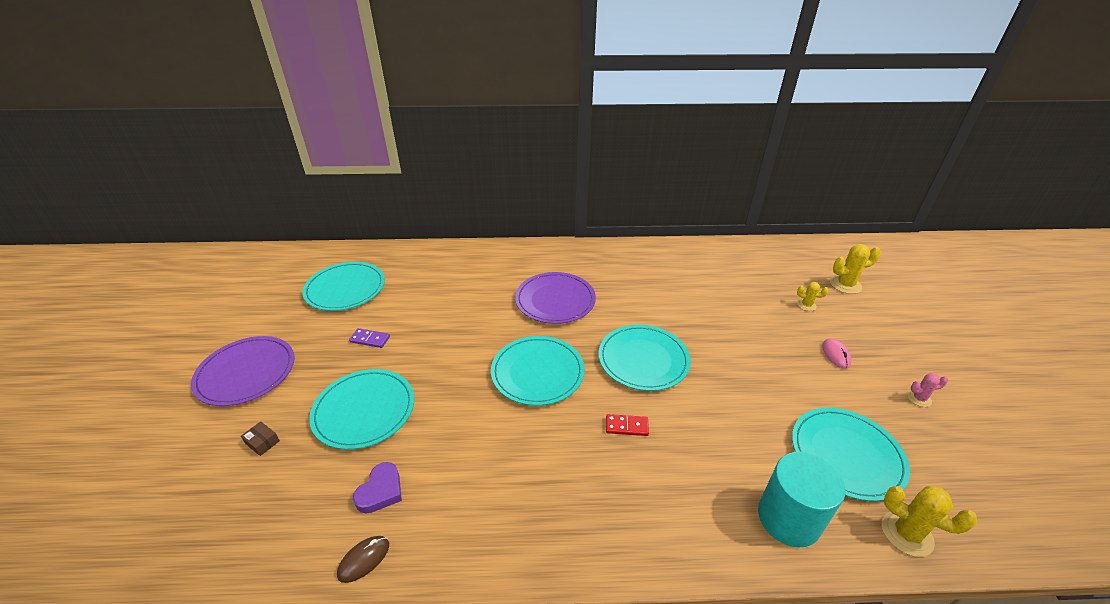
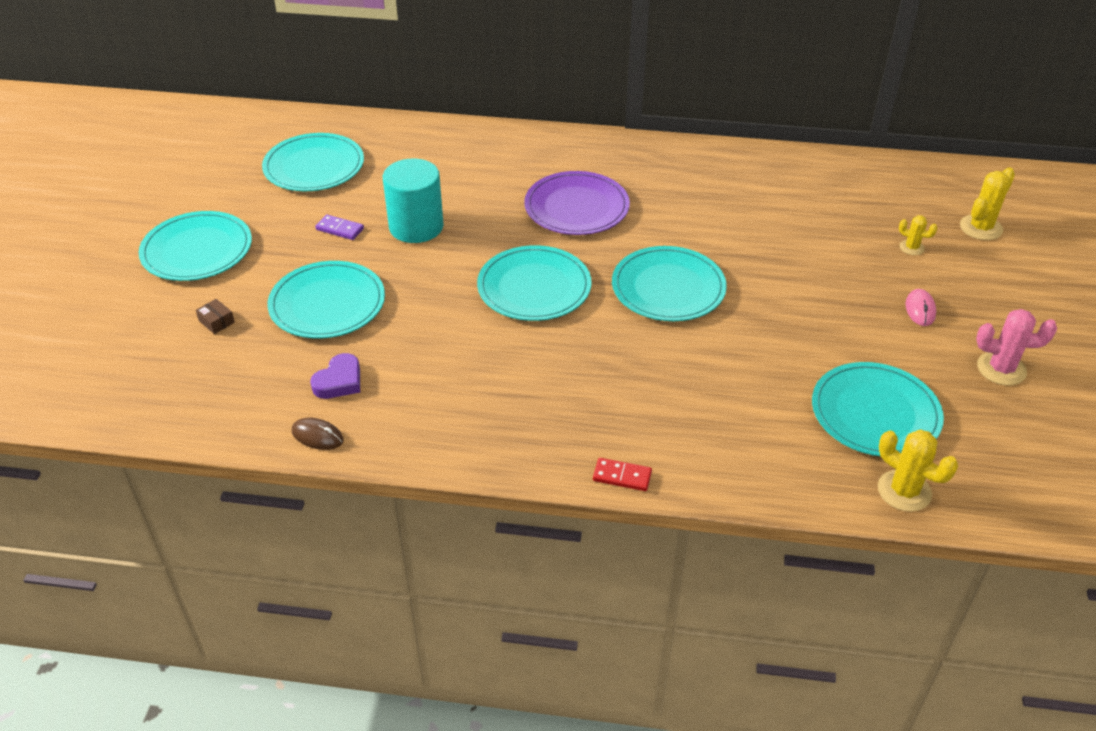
camera: 10 degrees right, 5 degrees up
purple plate [191,336,294,406] -> turquoise plate [138,211,252,281]
brown mouse [337,536,389,583] -> brown mouse turned 60 degrees clockwise [292,418,344,450]
red domino [606,414,649,436] -> red domino moved to [593,458,652,491]
turquoise cylinder [758,452,845,548] -> turquoise cylinder moved to [383,158,444,243]
yellow cactus [830,244,881,294] -> yellow cactus turned 45 degrees counterclockwise [960,167,1015,240]
pink cactus [907,373,948,407] -> pink cactus [976,309,1057,385], size x1.73

